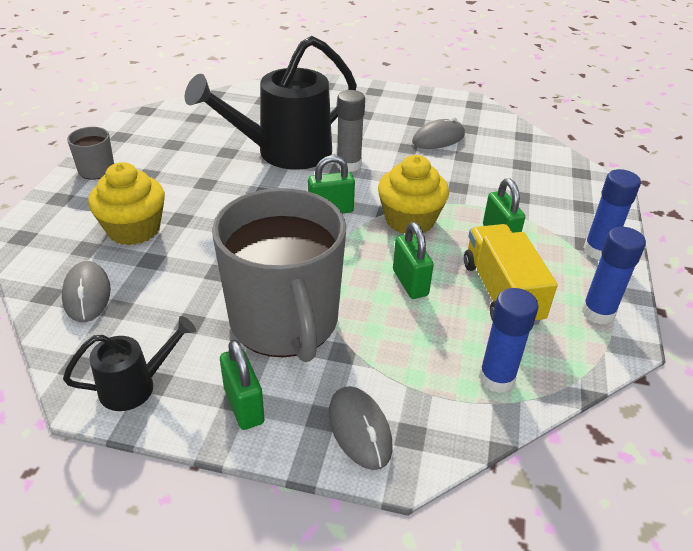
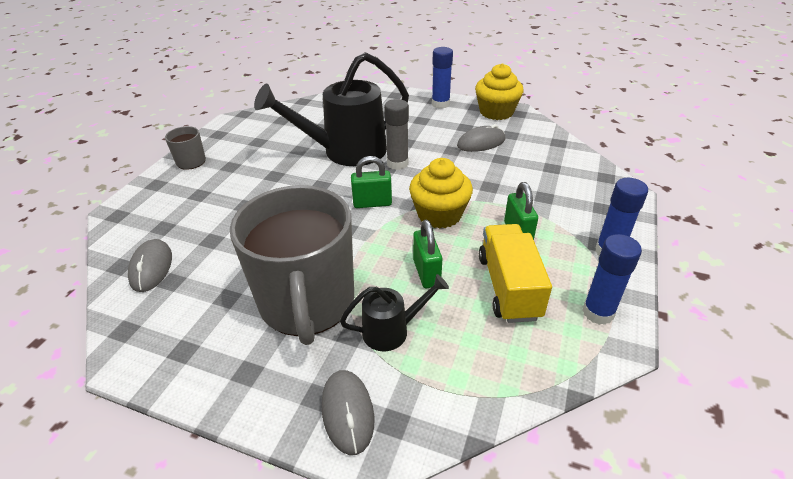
camera: 10 degrees right, 0 degrees up
black watering can [63,316,196,411] -> black watering can moved to [340,274,449,351]
yellow cupcake [88,162,165,245] -> yellow cupcake moved to [475,63,524,120]
green padlock [220,340,265,430] -> none
blue glue stick [479,288,539,393] -> blue glue stick moved to [432,47,453,109]

